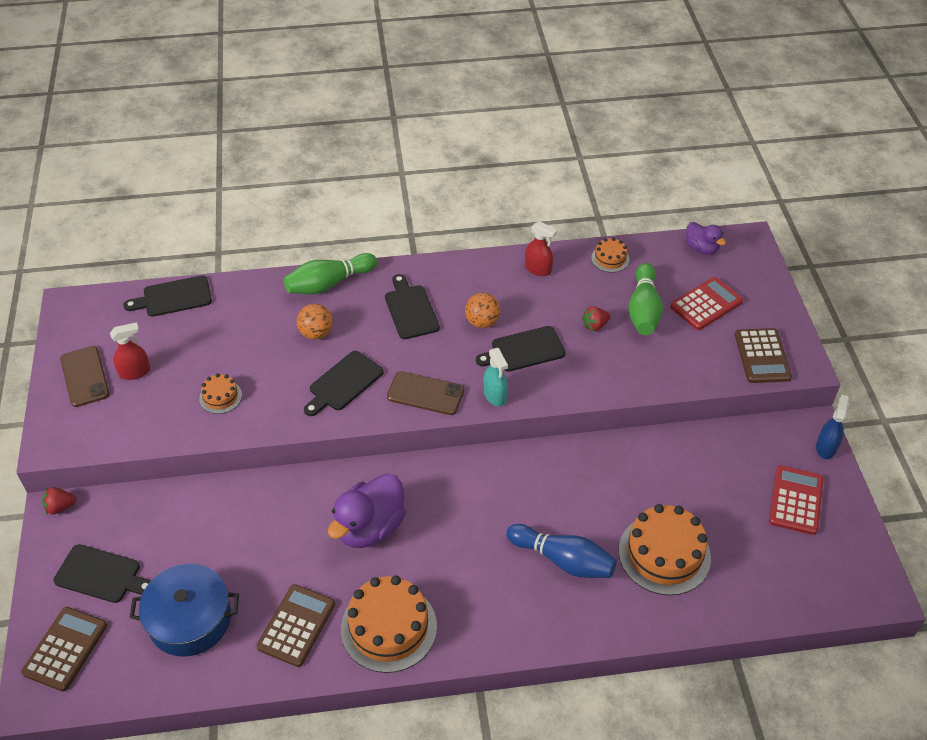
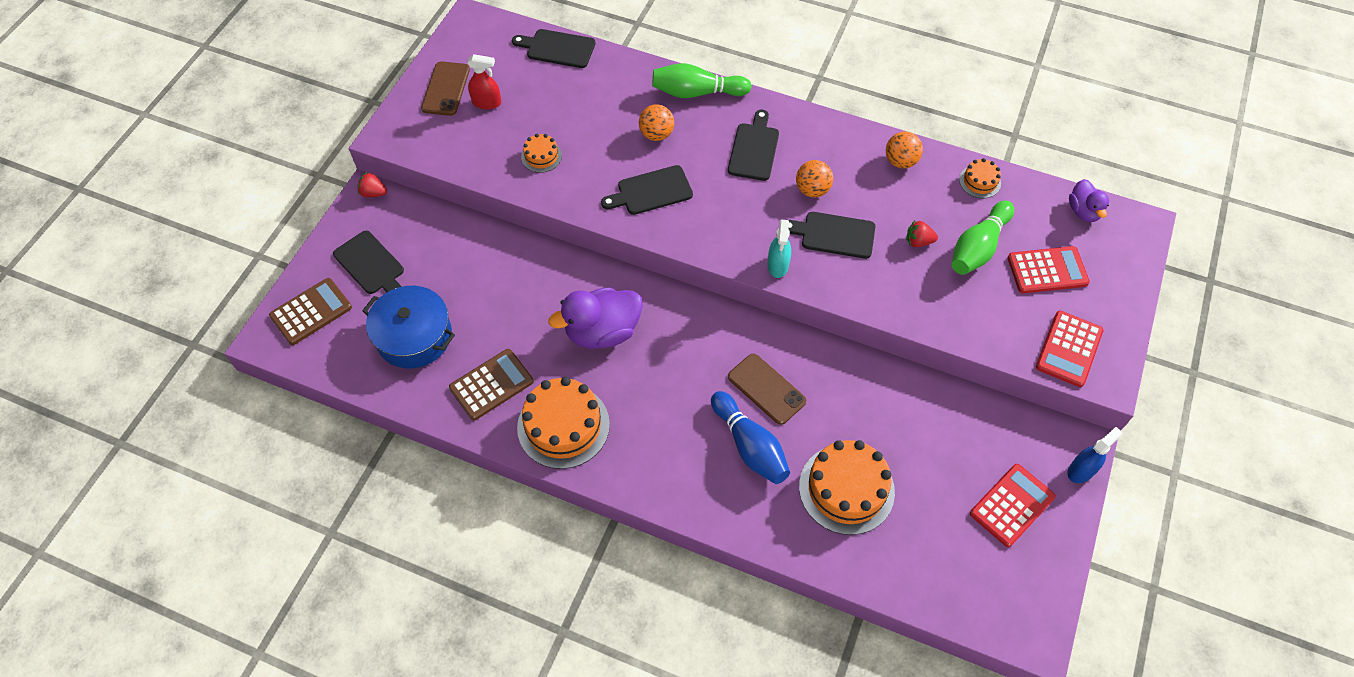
camera: 30 degrees right, 10 degrees up
brown phone [387,371,464,415] -> brown phone moved to [728,354,806,425]
red spray bottle [525,221,557,276] -> orange ball [886,132,923,169]
brown calculator [735,328,792,383] -> red calculator [1036,311,1103,387]

